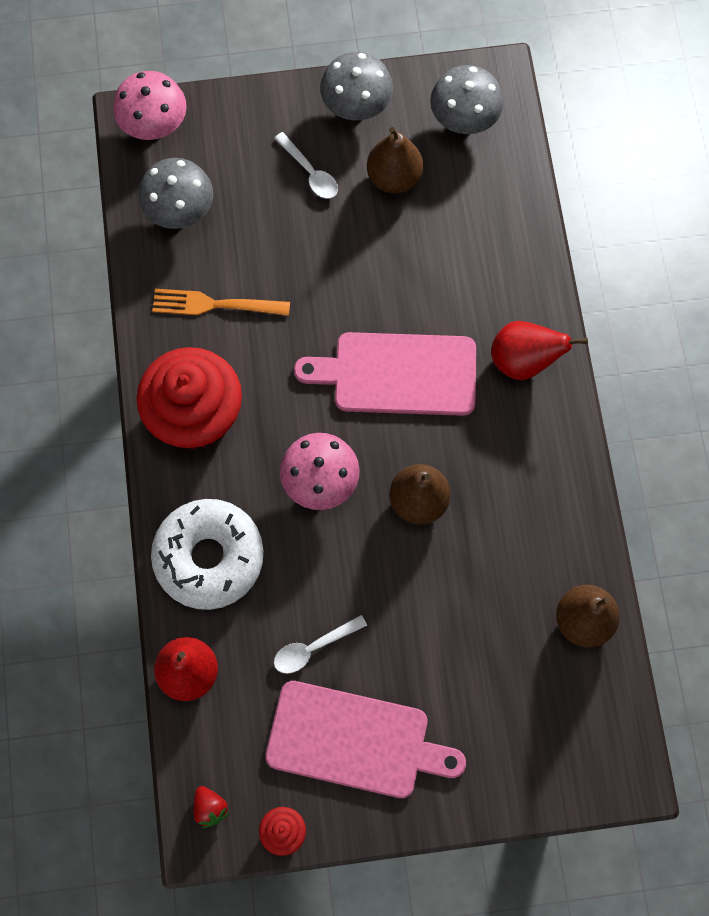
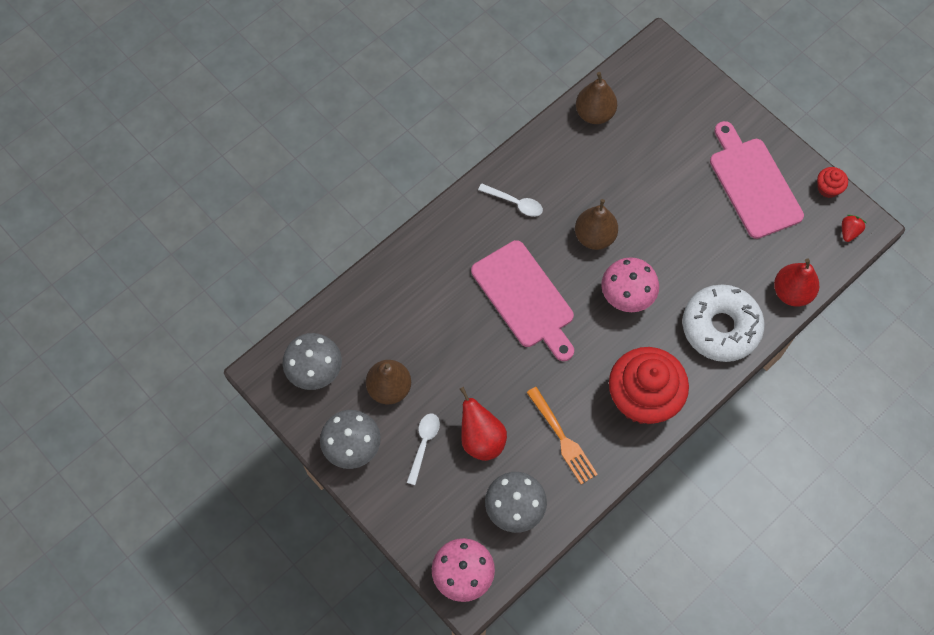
camera: 125 degrees left, 5 degrees down
white spoon [274,615,367,674] -> white spoon moved to [478,183,543,217]
red pear [491,321,588,380] -> red pear moved to [460,387,507,461]

